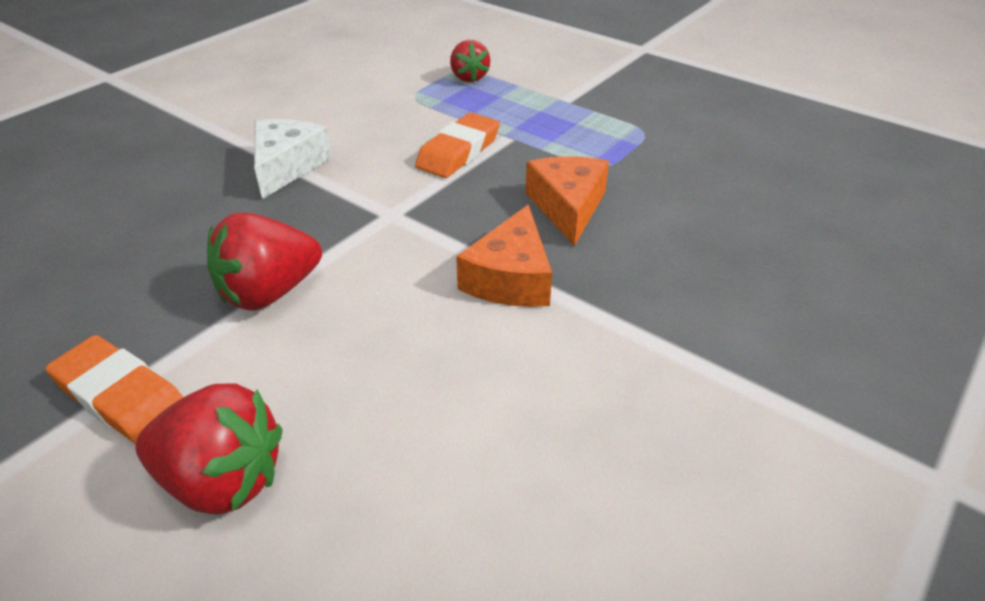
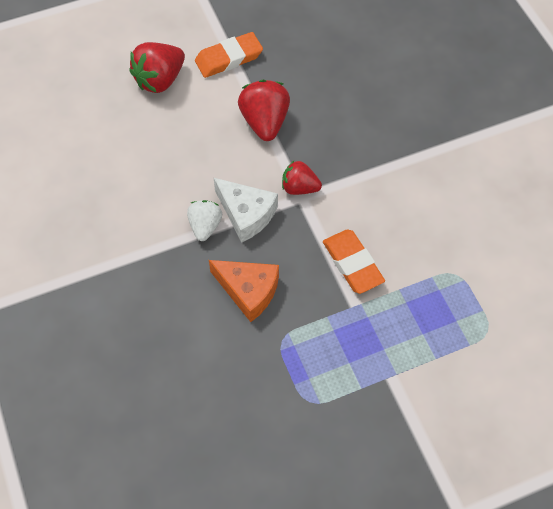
camera: 120 degrees right, 20 degrees up
white cheese [254,119,332,199] -> white cheese moved to [214,178,278,243]
red strawberry [450,40,490,82] -> red strawberry moved to [282,161,322,195]
orange cheese [456,204,552,307] -> white strawberry [187,200,222,241]

